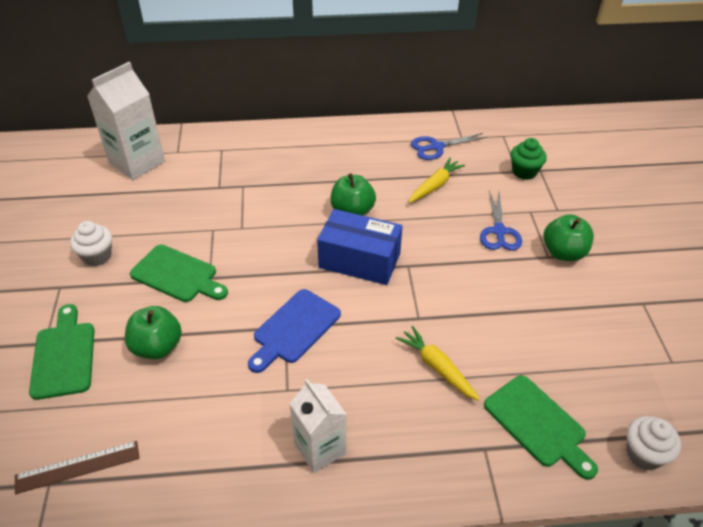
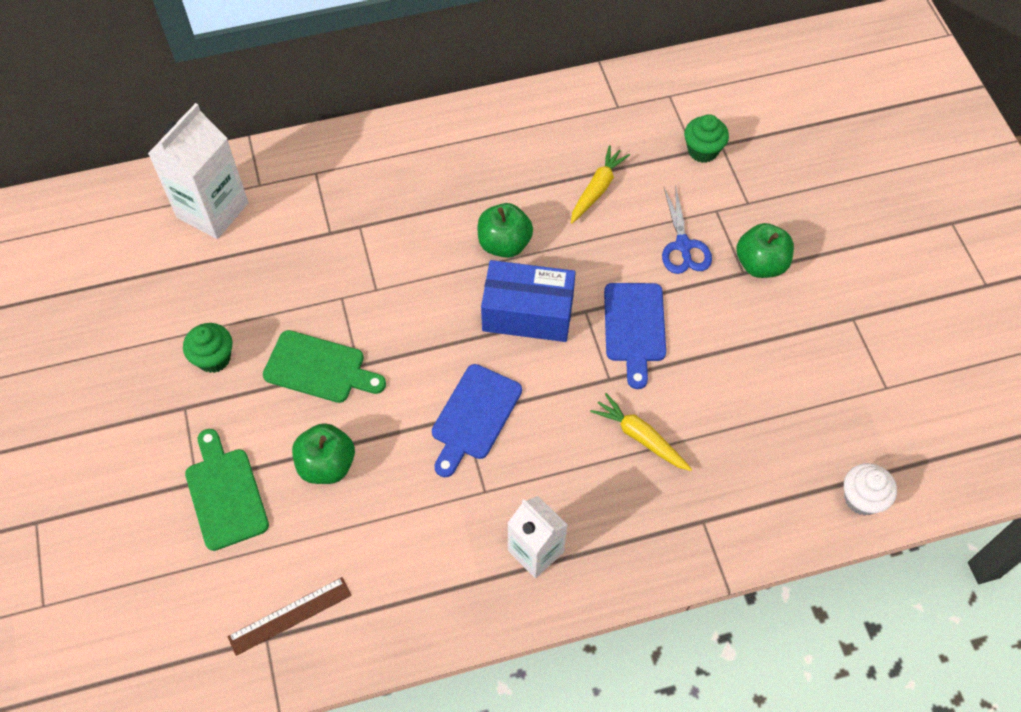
camera: 10 degrees left, 15 degrees up
white cupcake [70,221,112,266] -> green cupcake [183,323,233,373]
blue scissors [411,133,487,160] -> none
green cutting board [484,375,598,480] -> none
none -> blue cutting board [604,283,666,389]

